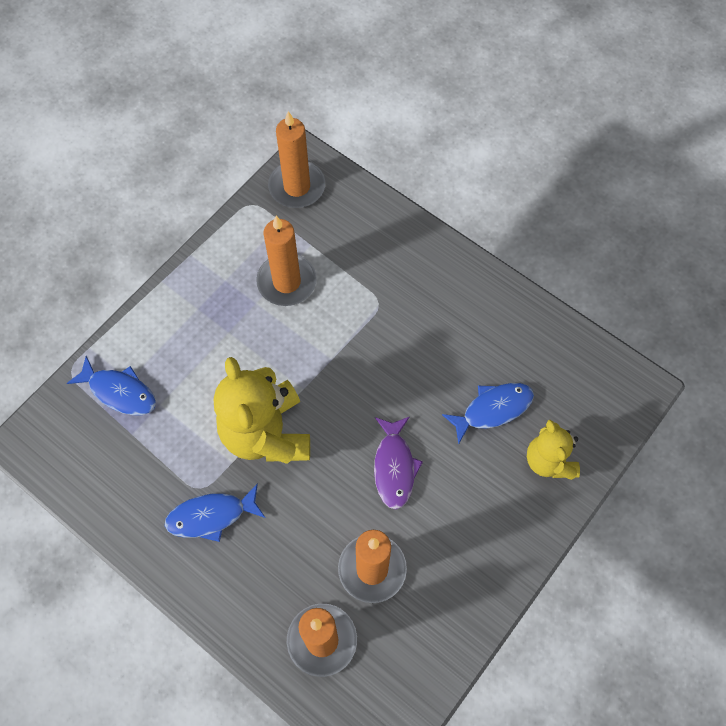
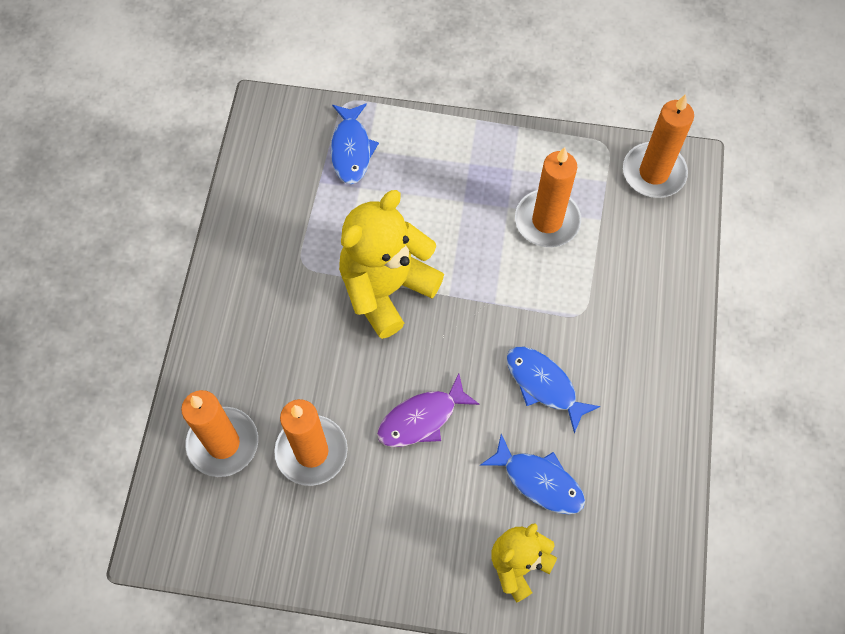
camera: 60 degrees right, 0 degrees up
blue fish [165,484,265,542] -> blue fish moved to [507,347,600,433]

